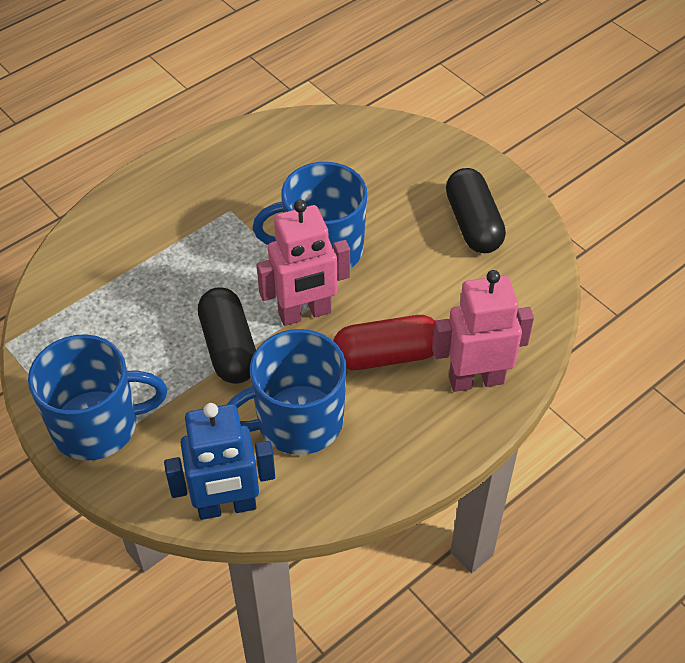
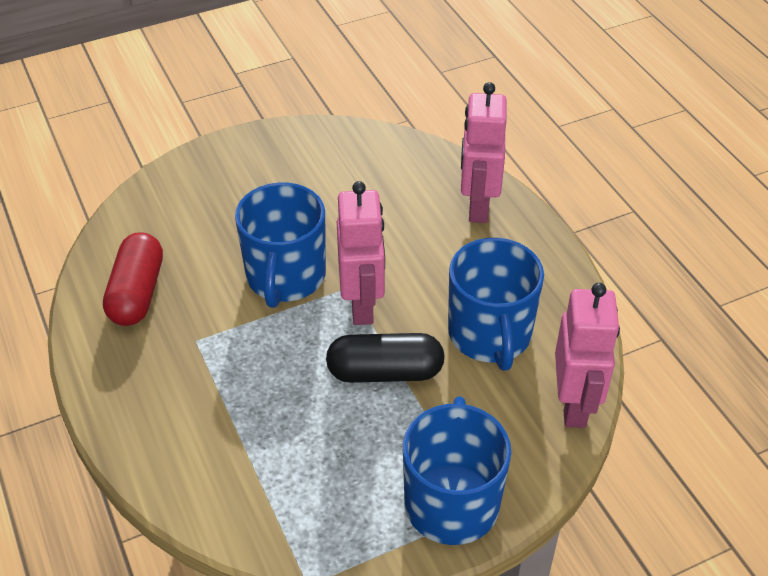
camera: 75 degrees left, 5 degrees down
blue robot [164,403,275,520] -> pink robot [555,283,620,428]
red capsule [333,315,435,370] -> red capsule moved to [103,232,163,326]
black capsule [446,168,506,253] -> none

